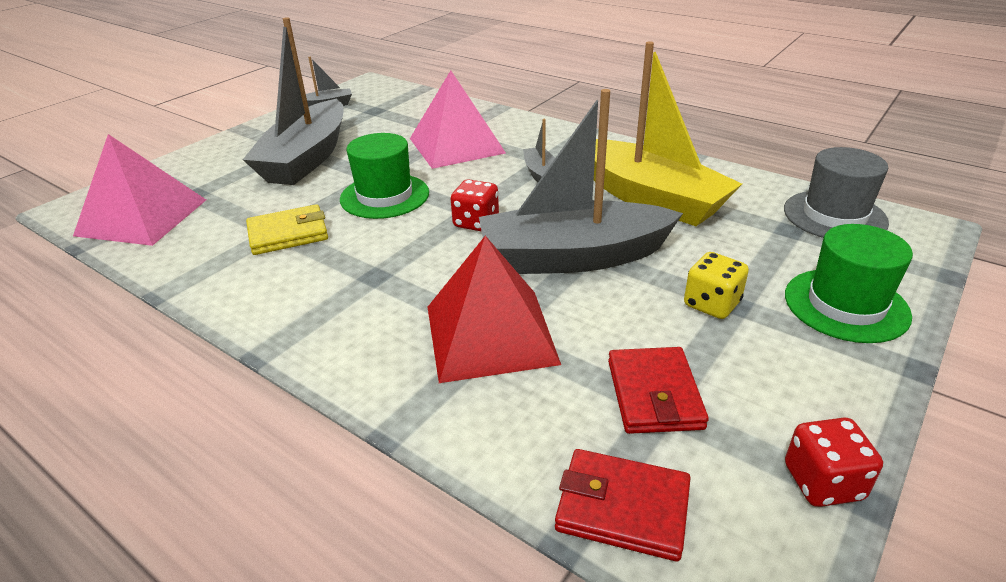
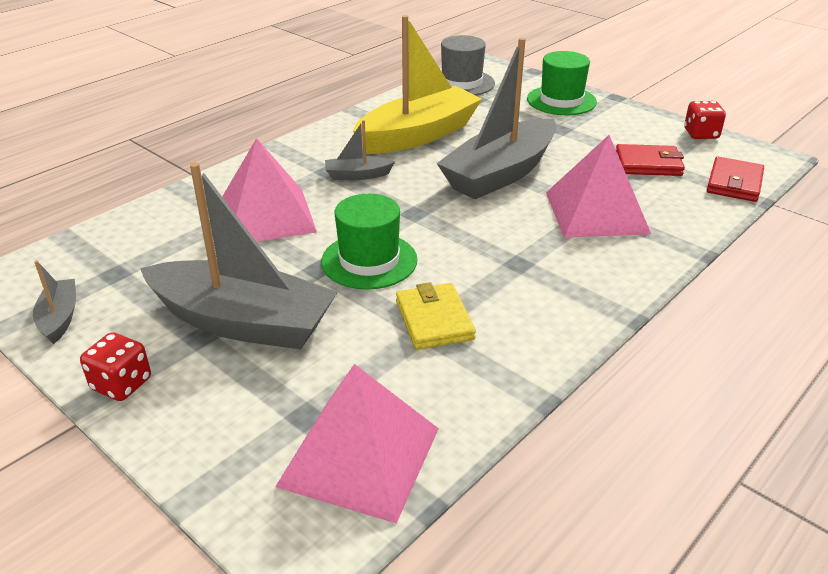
camera: 85 degrees left, 0 degrees up
red pyramid [428,236,561,383] -> pink pyramid [546,135,651,238]
red dice [451,179,499,232] -> red dice moved to [80,332,151,401]
grey boat [479,89,683,274] -> grey boat turned 45 degrees clockwise [436,38,557,199]
yellow dice [684,252,749,319] -> none

